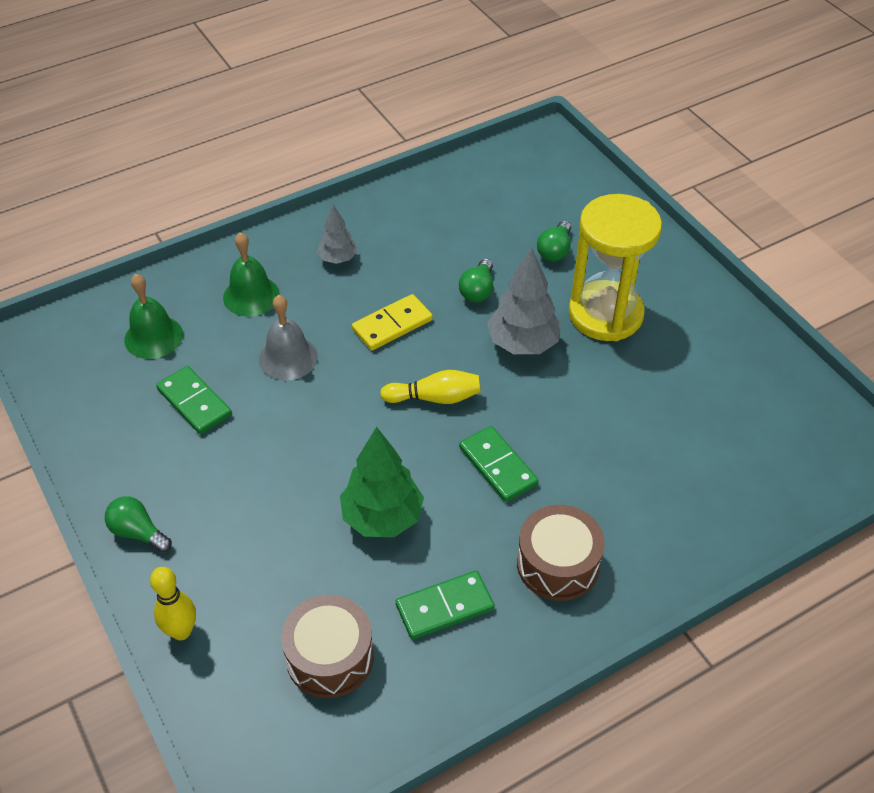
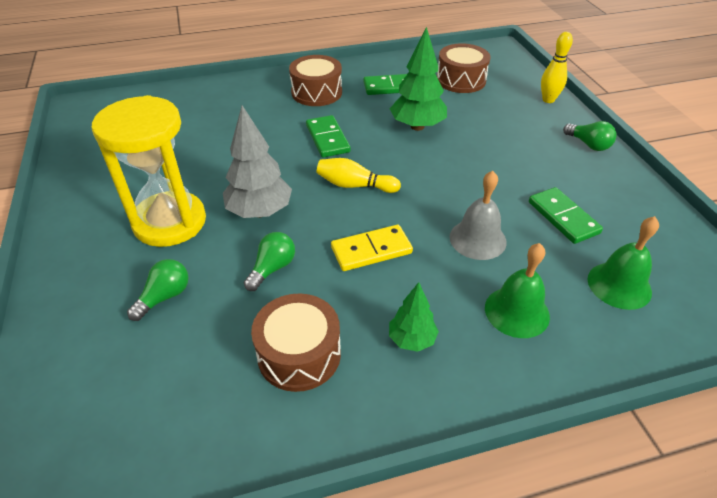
camera: 165 degrees left, 5 degrees down
grey tree [317,205,357,264] -> green tree [389,282,439,352]
none -> brown drum [251,294,341,392]

